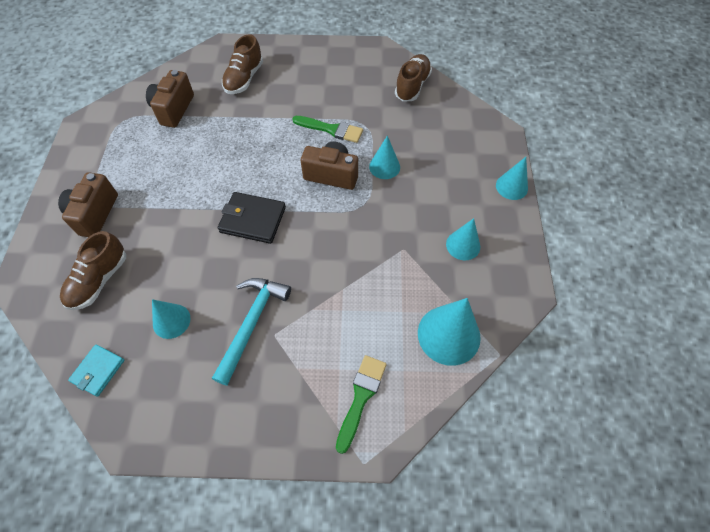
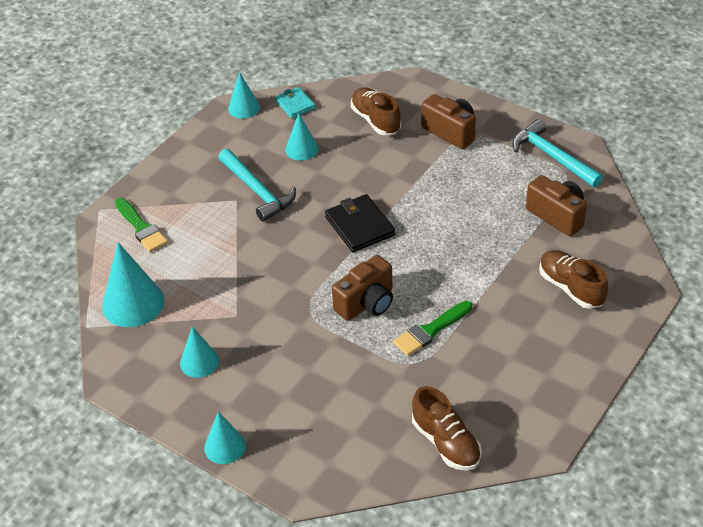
camera: 125 degrees right, 15 degrees down
black wallet [218,192,286,244] -> black wallet turned 75 degrees counterclockwise [325,194,395,252]
turquoise cone [369,135,400,179] -> turquoise cone moved to [228,72,260,119]
none -> turquoise hammer [512,119,603,188]

